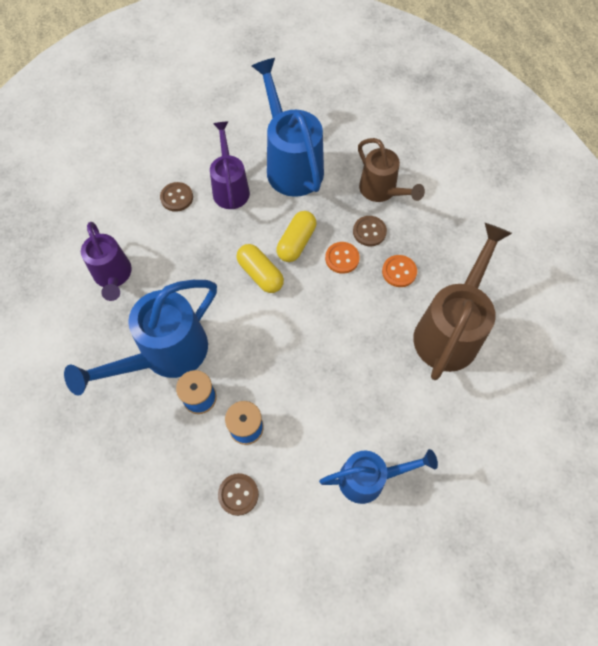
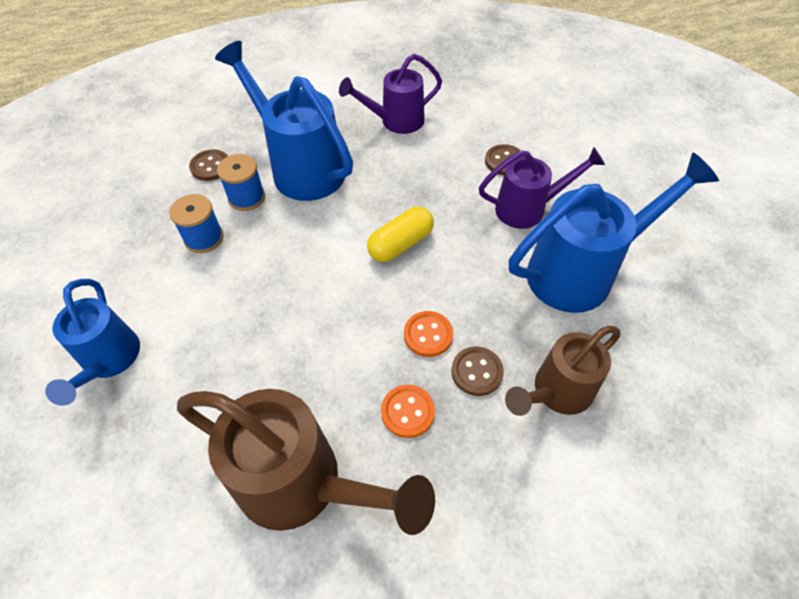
camera: 90 degrees right, 10 degrees down
brown button [218,473,259,516] -> brown button moved to [189,149,228,181]
yellow capsule [277,211,316,262] -> none

